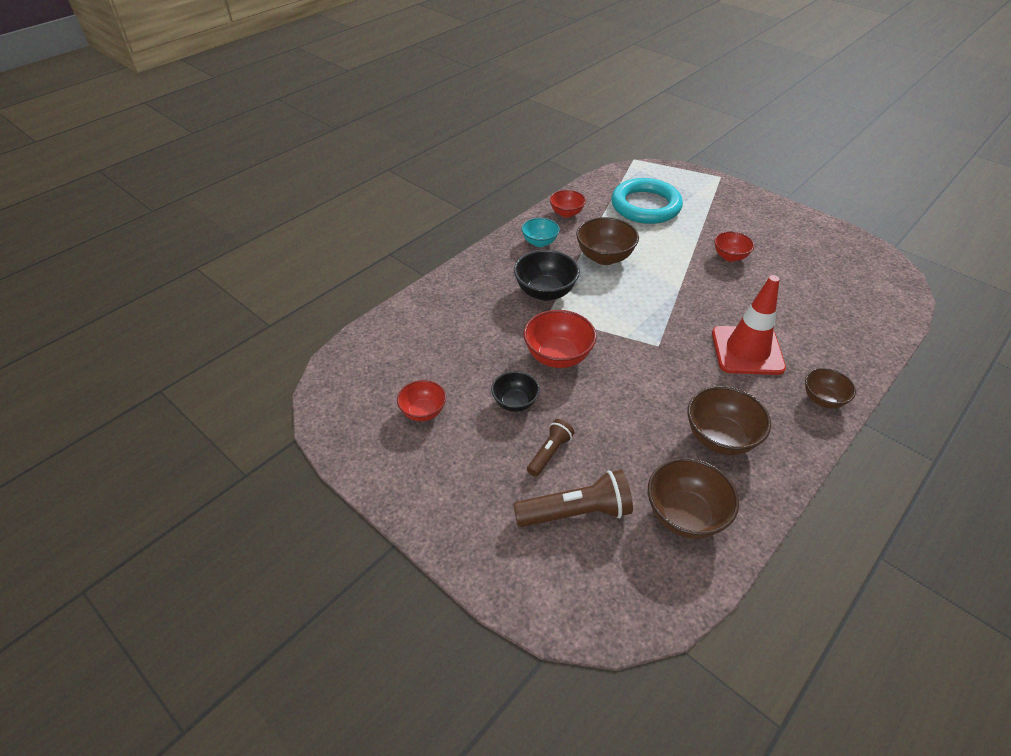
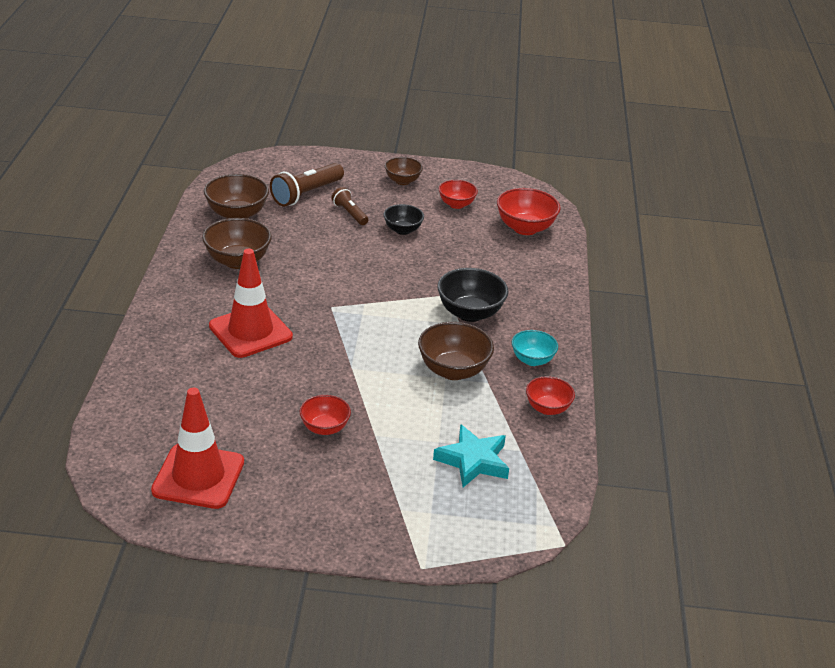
camera: 140 degrees right, 10 degrees down
red bowl [523,310,596,368] -> red bowl moved to [497,188,561,235]
brown flashlight [527,419,575,477] -> brown flashlight turned 150 degrees clockwise [331,187,368,225]
turquoise ring [611,178,683,224] -> turquoise star [433,424,509,487]
brown bowl [805,368,856,408] -> brown bowl moved to [385,157,423,185]
none -> red traffic cone [151,388,244,509]

